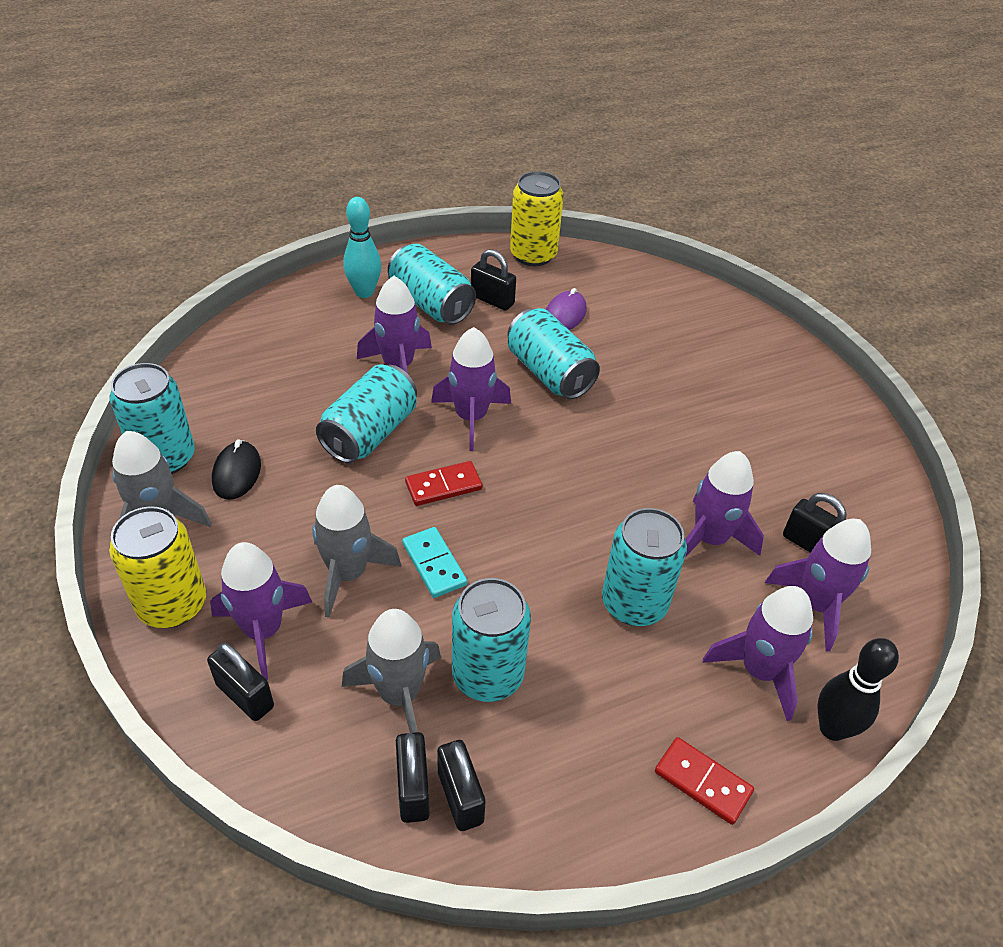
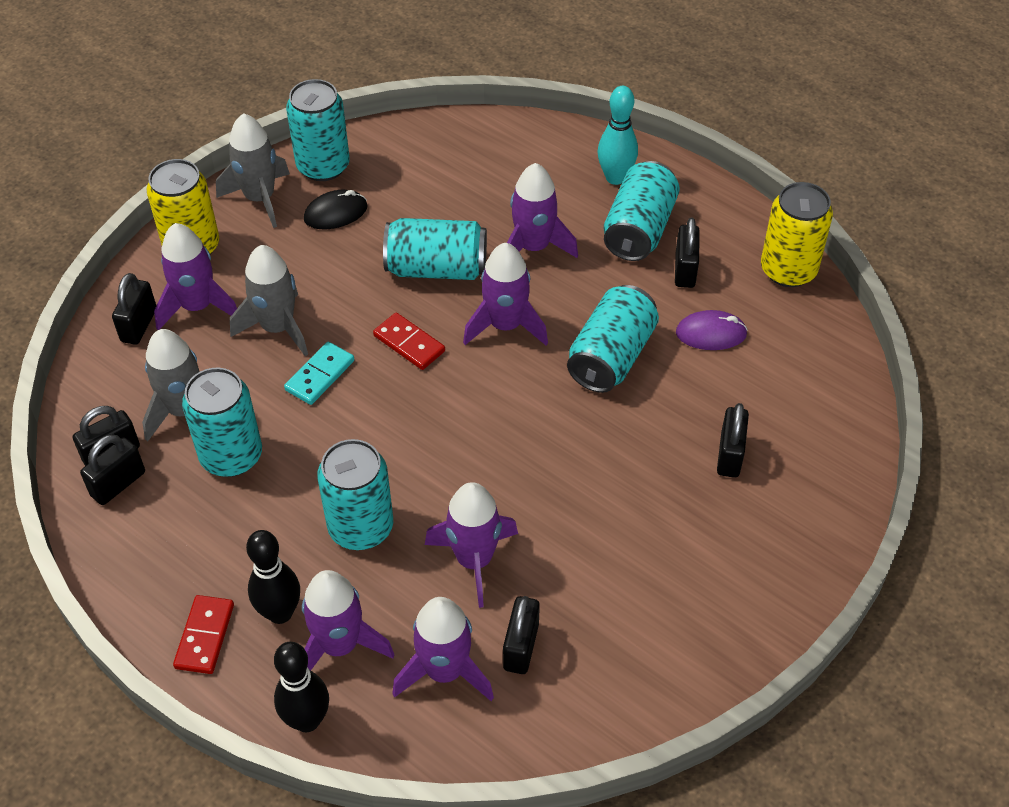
camera: 65 degrees right, 5 degrees up
none -> black bowling pin [246,530,300,624]
none -> black padlock [717,403,749,478]

